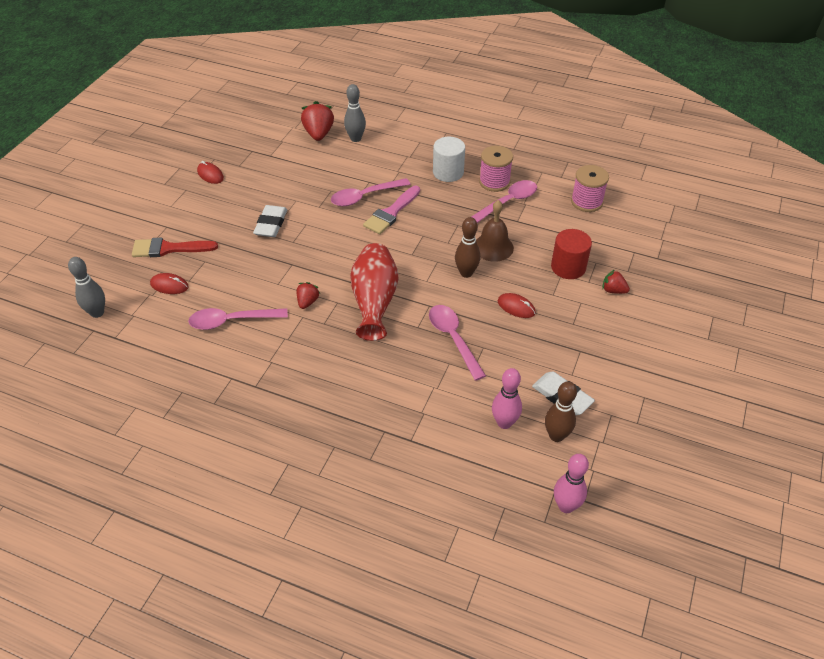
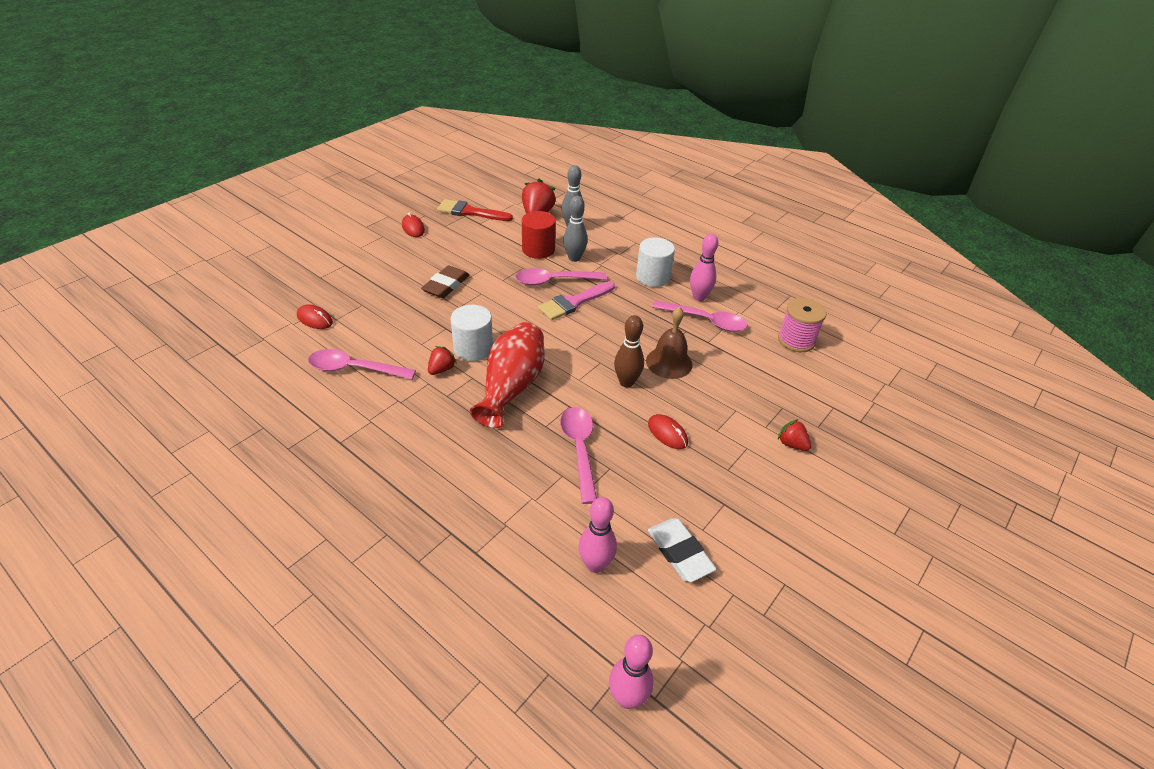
camera: 15 degrees right, 5 degrees down
grey bowling pin [68,257,105,318] -> grey bowling pin moved to [563,196,588,262]
red brush [132,238,218,257] -> red brush moved to [437,199,513,221]
white eraser [253,205,287,237] -> brown eraser [421,265,469,298]
pink spoon [471,180,537,223] -> pink spoon turned 45 degrees clockwise [652,300,748,332]
pink spool [479,146,513,192] -> pink bowling pin [690,234,718,301]
brown bowling pin [545,381,577,442] -> none
red cylinder [551,229,592,279] -> red cylinder moved to [522,211,556,259]
none -> white cylinder [451,305,493,361]

